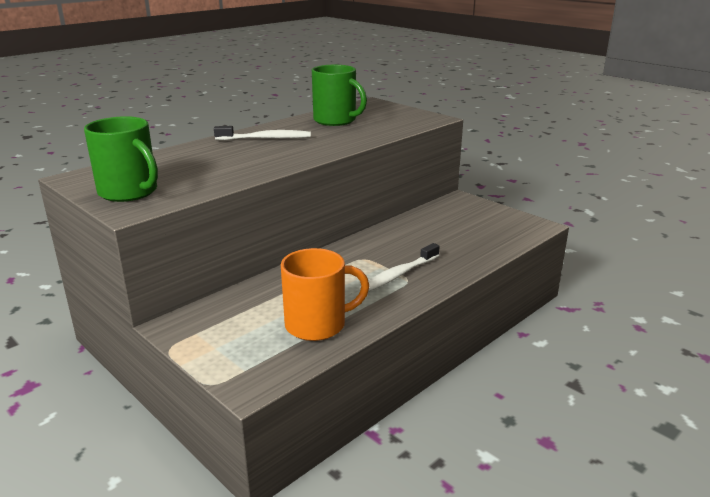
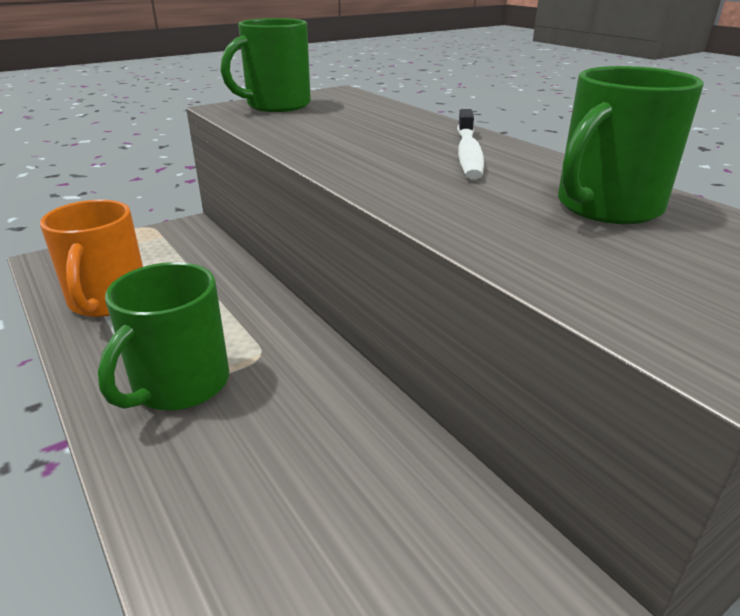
camera: 100 degrees right, 5 degrees up
white toothbrush [359,243,440,292] -> green mug [98,262,229,411]

